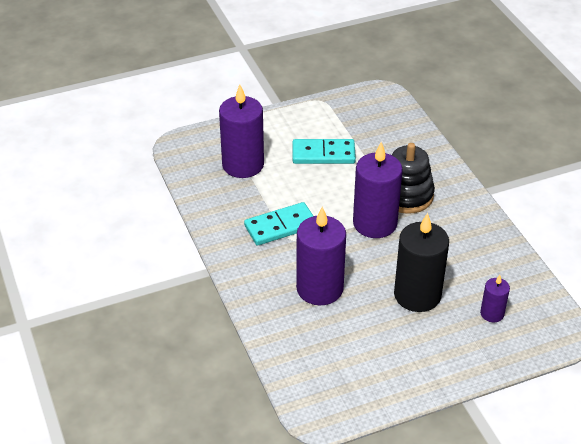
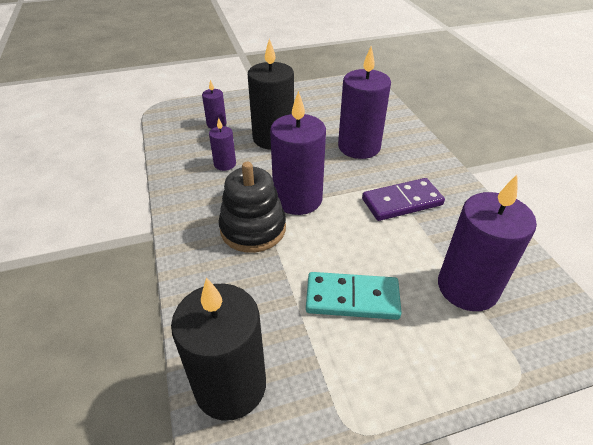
camera: 175 degrees left, 0 degrees up
turquoise domino [244,202,313,246] -> purple domino [362,178,445,221]
none -> black candle [171,278,266,421]
none -> purple candle [209,118,236,171]

